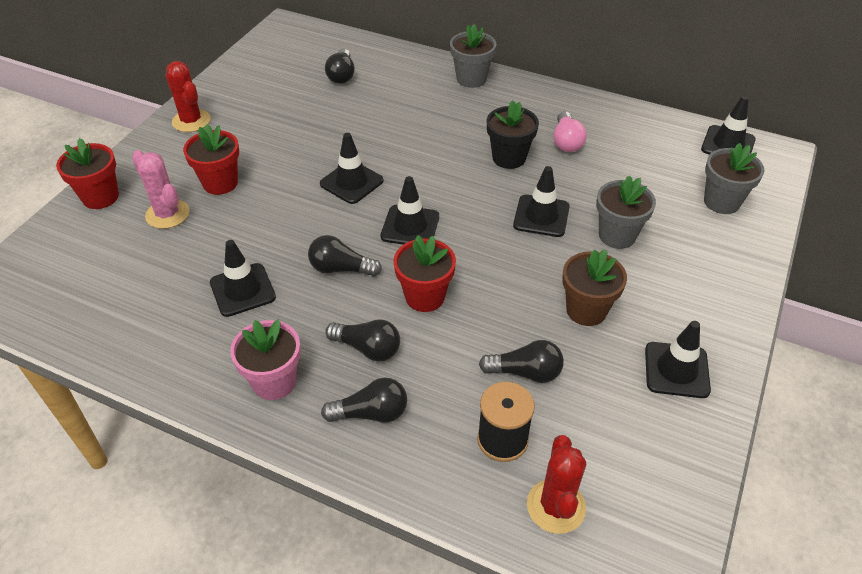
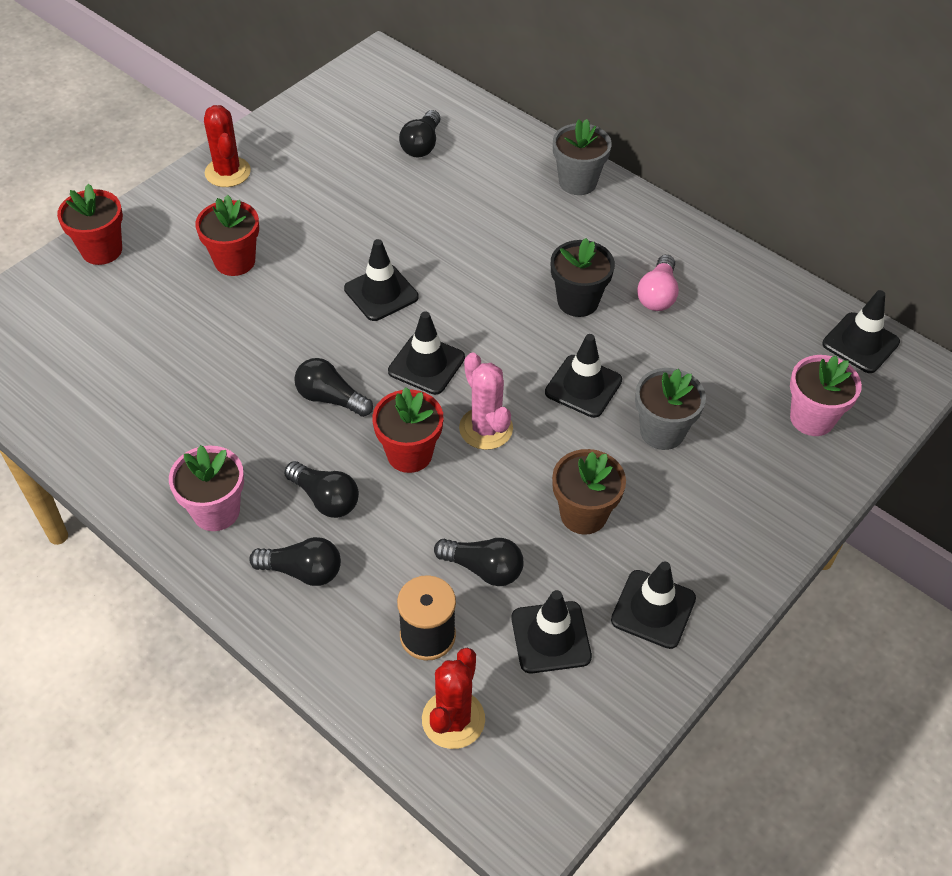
camera: 15 degrees right, 5 degrees up
pink cactus [132,150,189,229] -> pink cactus moved to [459,352,513,450]
black traffic cone [210,240,276,317] -> black traffic cone moved to [511,590,592,673]
grey flower pot [704,143,765,214] -> pink flower pot [790,355,862,436]

